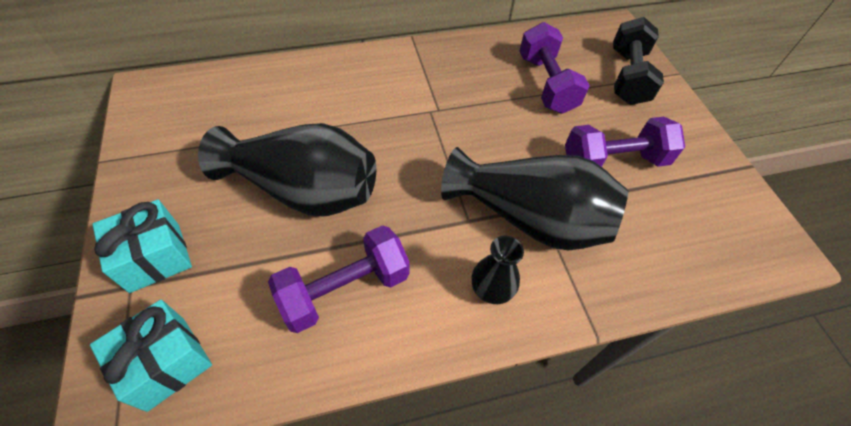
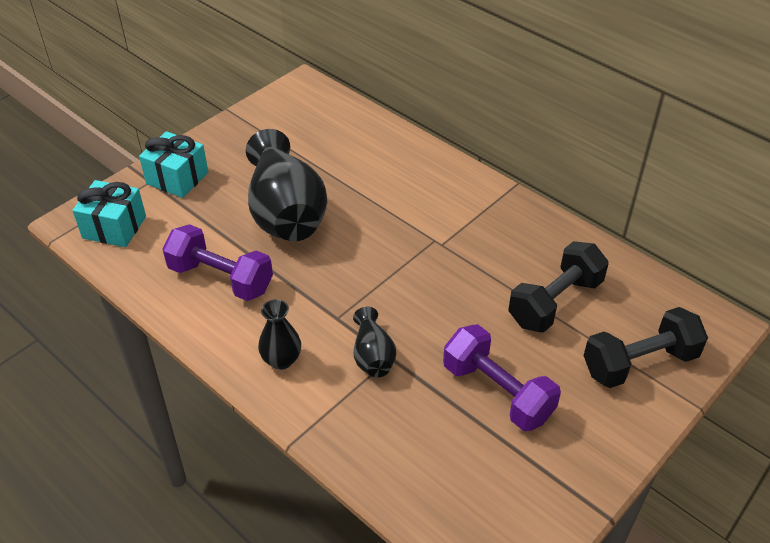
camera: 60 degrees right, 10 degrees down
black vase [441,147,628,250] -> black vase [353,307,396,378], size x0.48
purple dumbbell [519,22,590,114] -> black dumbbell [508,241,609,333]

